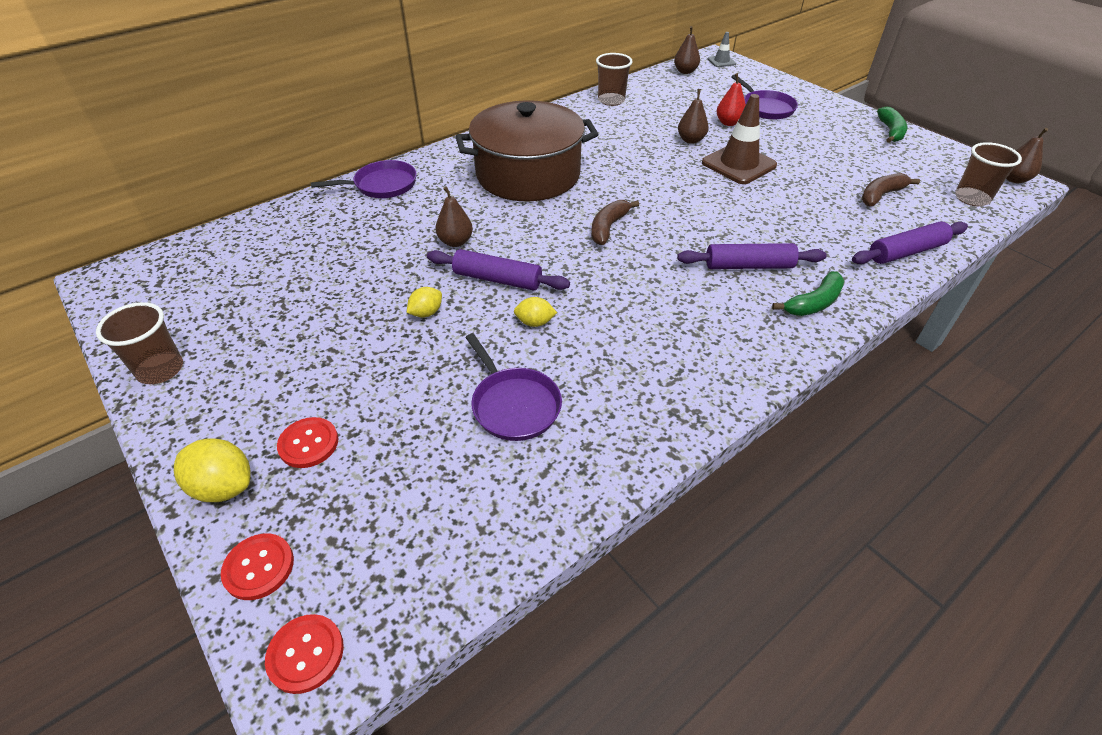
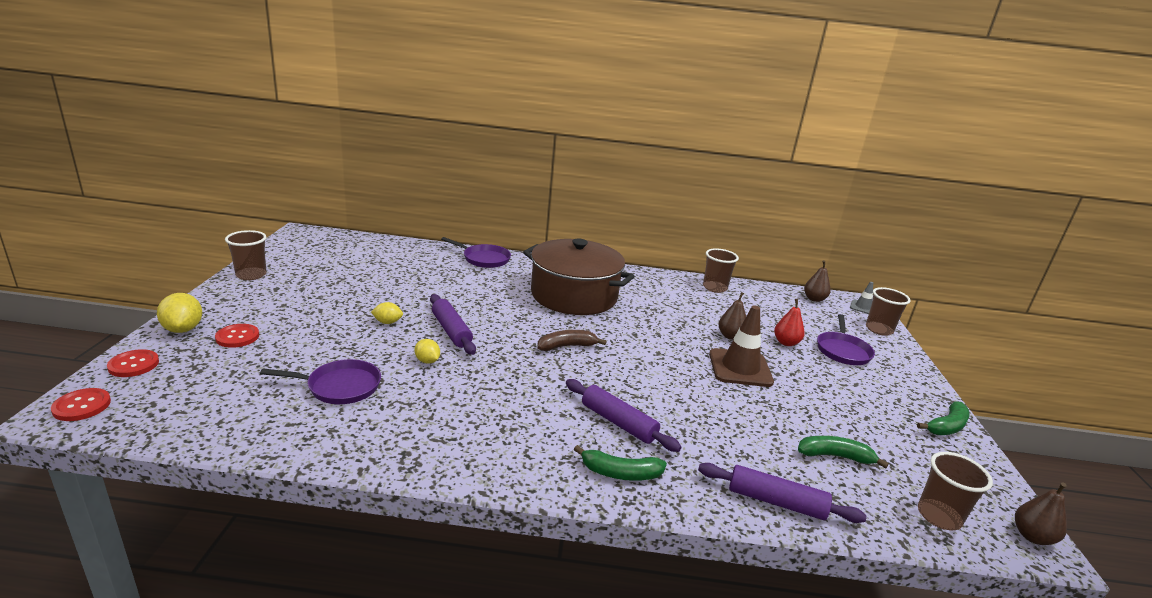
camera: 40 degrees right, 20 degrees down
brown pear [435,186,473,247] -> none
purple pan [465,333,562,441] -> purple pan turned 105 degrees counterclockwise [260,359,381,404]
brown banana [861,173,920,207] -> green banana [798,436,889,468]
none -> brown cup [866,287,911,336]

